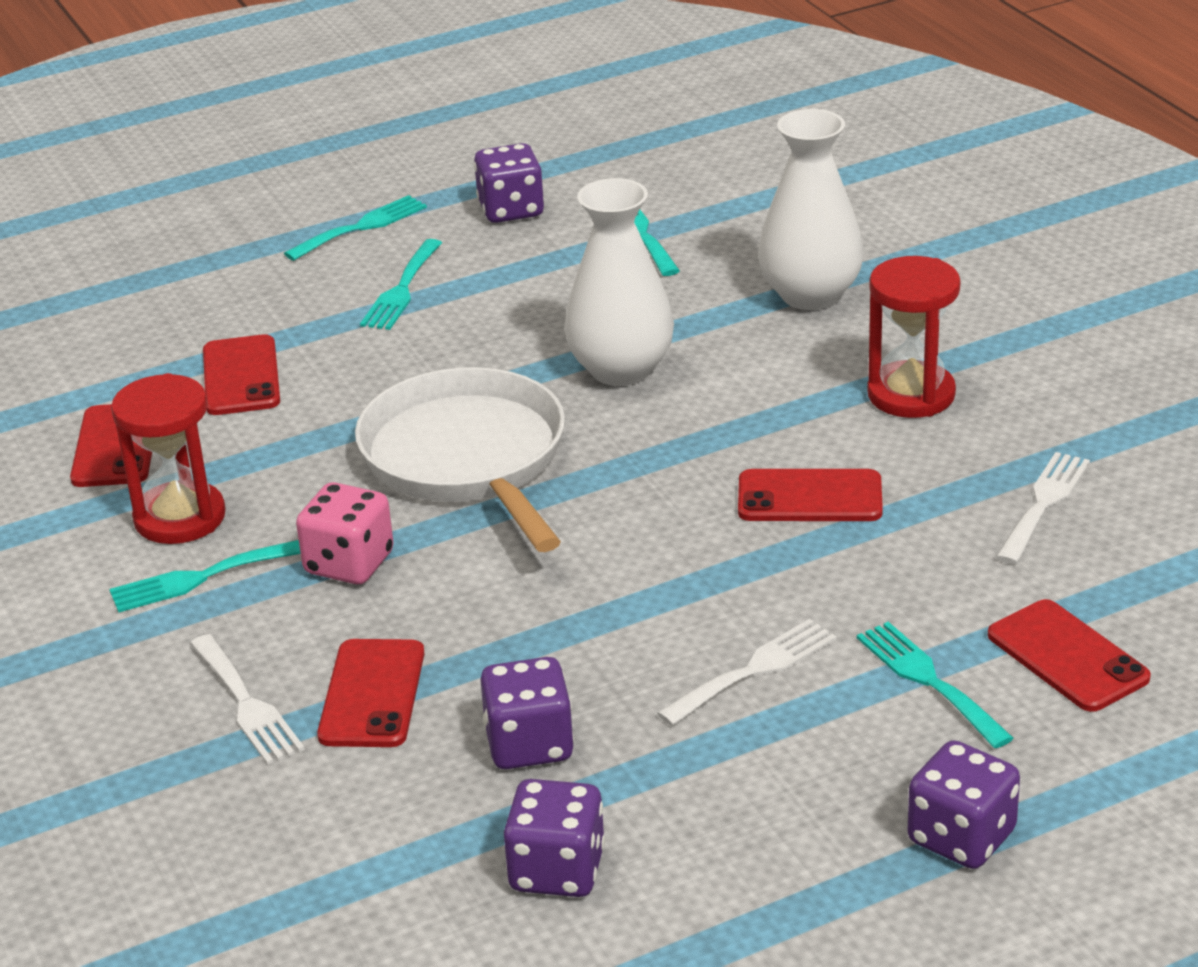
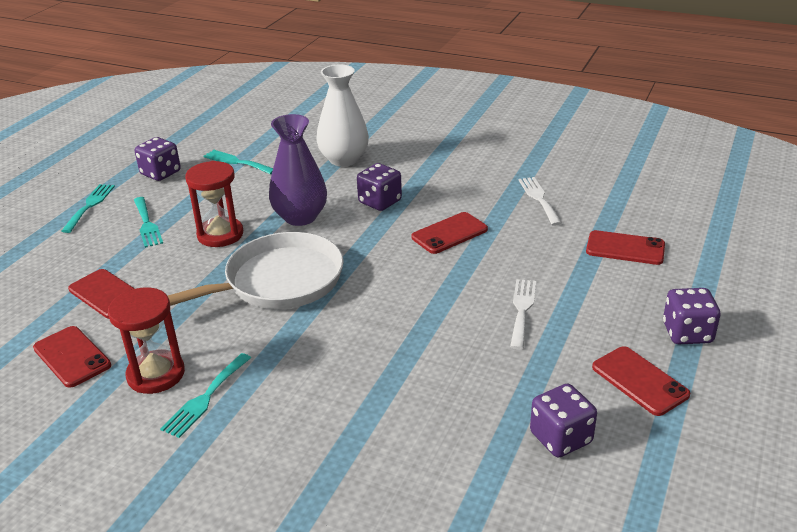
camera: 40 degrees left, 0 degrees up
white fork [190,634,305,765] -> none
pink dice [296,482,394,584] -> none
red phone [317,639,424,747] -> red phone moved to [592,346,690,416]
white pan [355,367,565,552] -> white pan turned 120 degrees clockwise [168,232,344,309]
purple dice [480,657,574,769] -> purple dice moved to [357,163,402,211]
white vase [564,178,674,386] -> purple vase [269,114,327,226]
turquoise fork [857,622,1014,748] -> none
red hourglass [867,256,961,418] -> red hourglass moved to [185,161,243,247]

